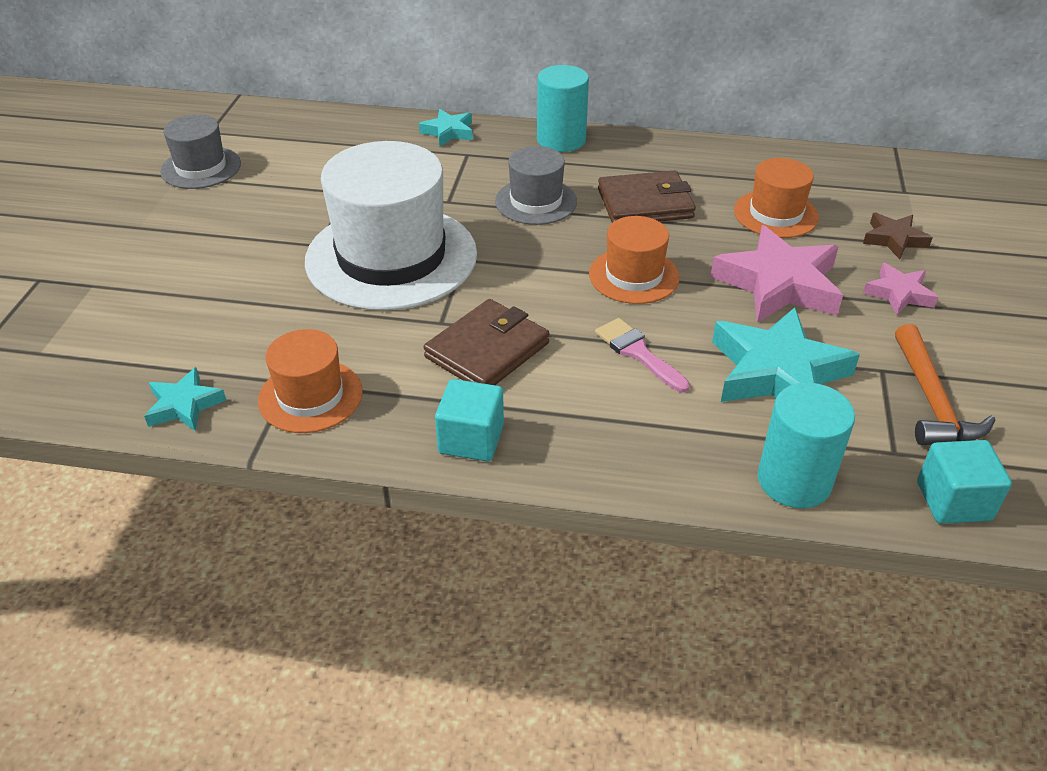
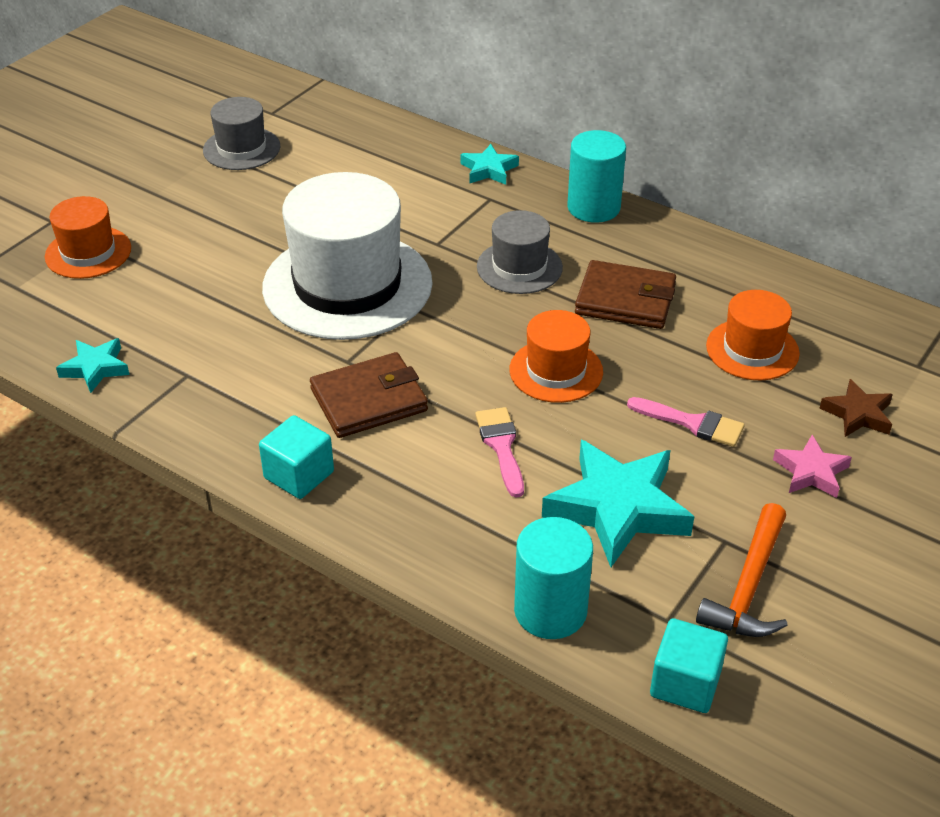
camera: 25 degrees right, 0 degrees up
orange hat [258,329,363,433] -> orange hat moved to [45,196,131,279]
pink star [710,225,843,323] -> pink brush [627,397,745,447]

